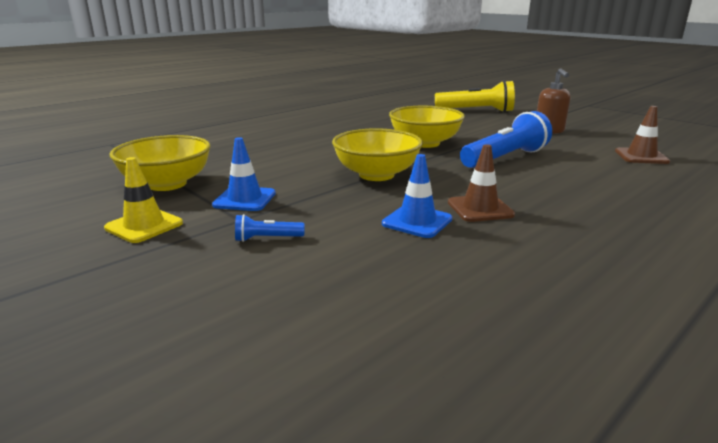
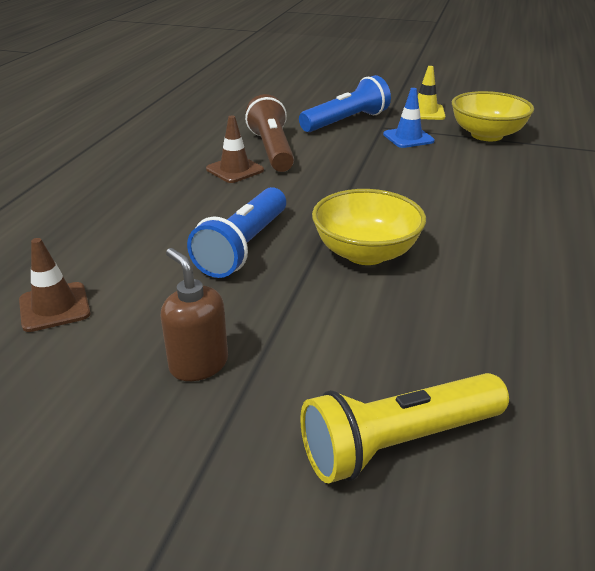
camera: 150 degrees right, 10 degrees up
blue flashlight [235,214,305,242] -> blue flashlight [299,75,391,132], size x2.26
yellow bowl [332,128,423,181] -> none
blue traffic cone [382,154,452,238] -> brown flashlight [245,94,294,172]

